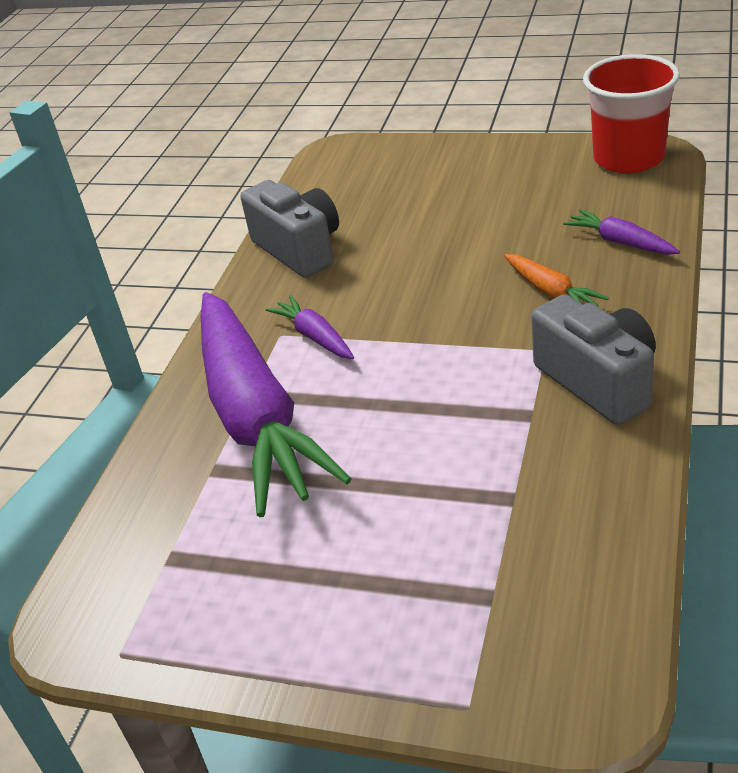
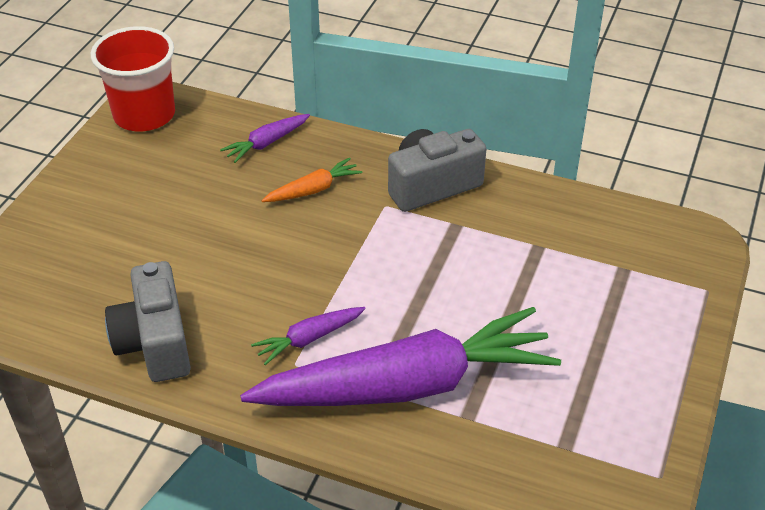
camera: 90 degrees left, 5 degrees up
grey camera [240,180,339,278] -> grey camera turned 75 degrees counterclockwise [105,261,191,382]

